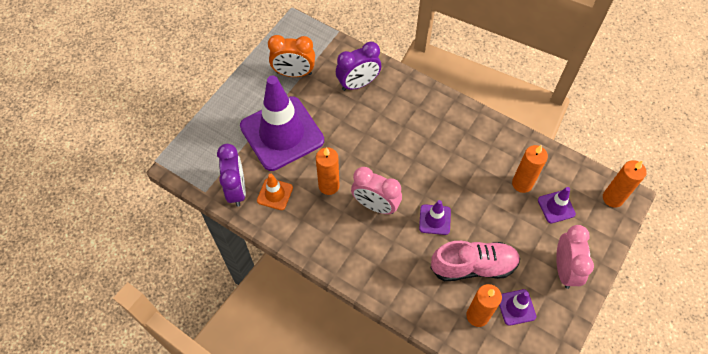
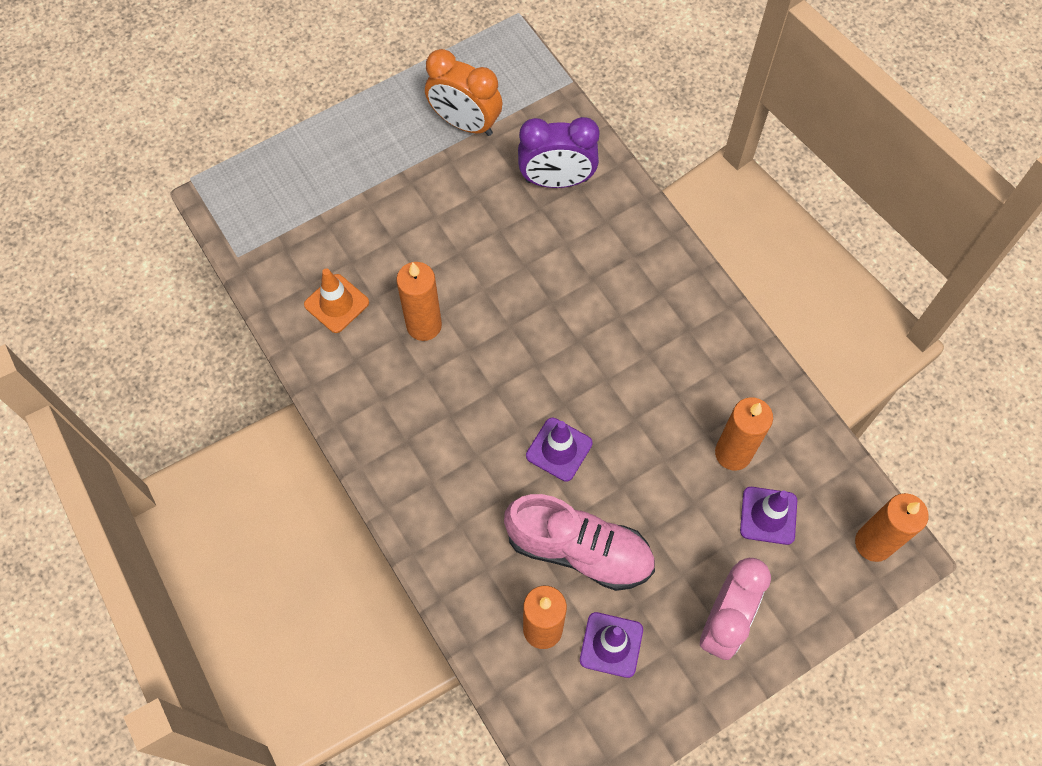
camera: 25 degrees right, 5 degrees up
purple clock [217,144,246,207] -> none
purple traffic cone [240,76,324,171] -> none
pink clock [351,167,402,214] -> none

